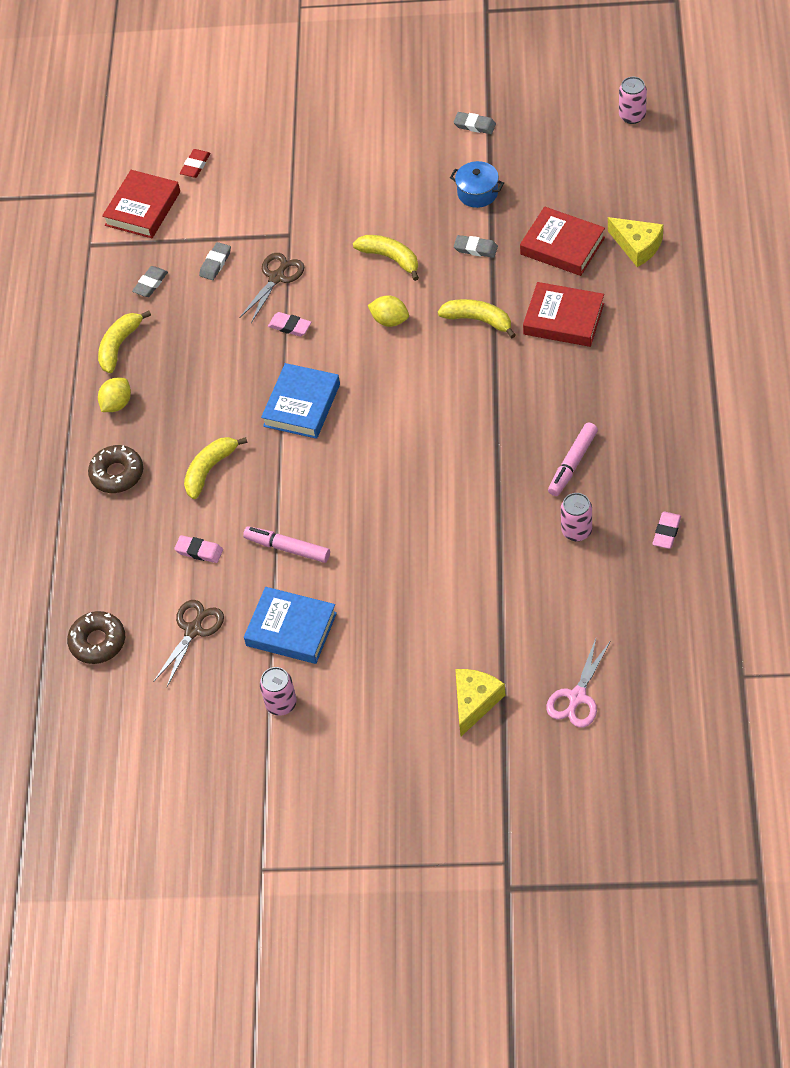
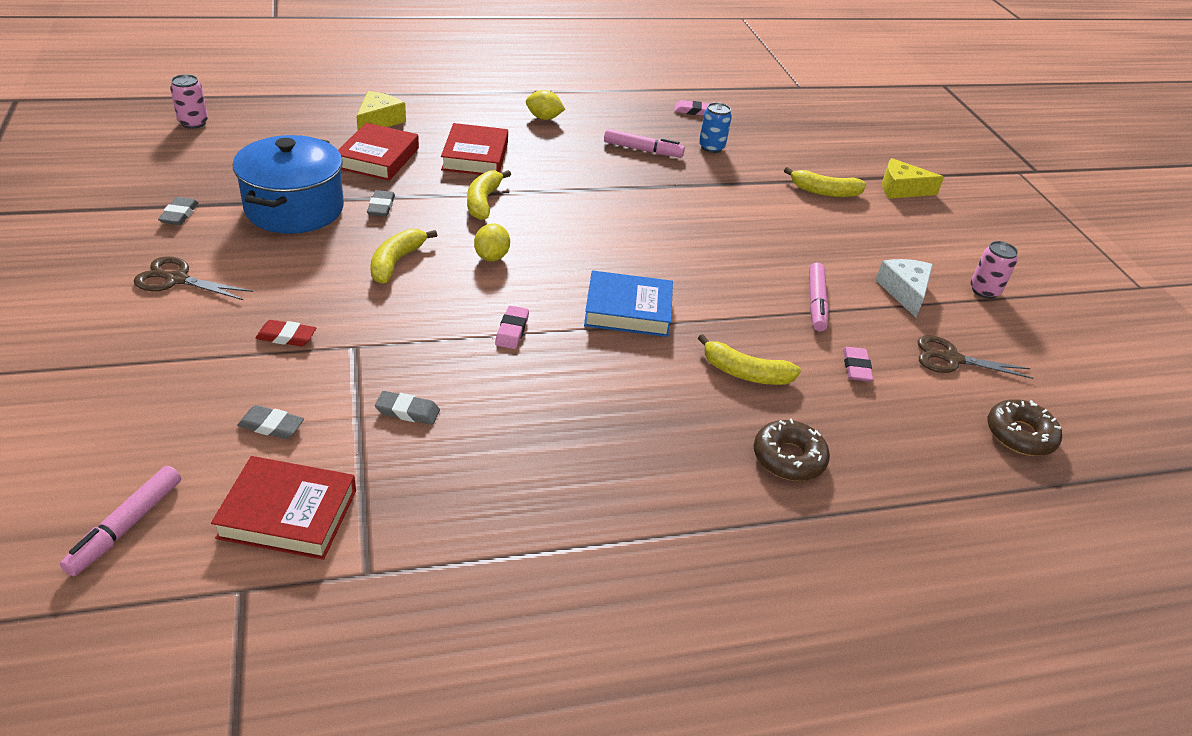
camera: 115 degrees left, 15 degrees down
yellow banana [98,310,151,373] -> yellow banana moved to [784,167,866,197]
yellow lemon [98,378,131,412] -> yellow lemon moved to [526,90,565,120]
grey eraser [132,266,168,297] -> grey eraser moved to [237,405,304,439]
red eraser [180,149,210,178] -> red eraser moved to [255,320,316,346]
brown scissors [239,253,304,323] -> brown scissors moved to [134,256,253,300]
blue book [244,587,337,664] -> white cheese [876,259,933,318]
blue pot [450,161,504,208] -> blue pot [233,135,344,234], size x2.02
pink scissors [546,639,610,728] -> none
pink can [561,493,592,541] -> blue can [699,102,732,153]
none -> pink marker [60,466,181,576]

